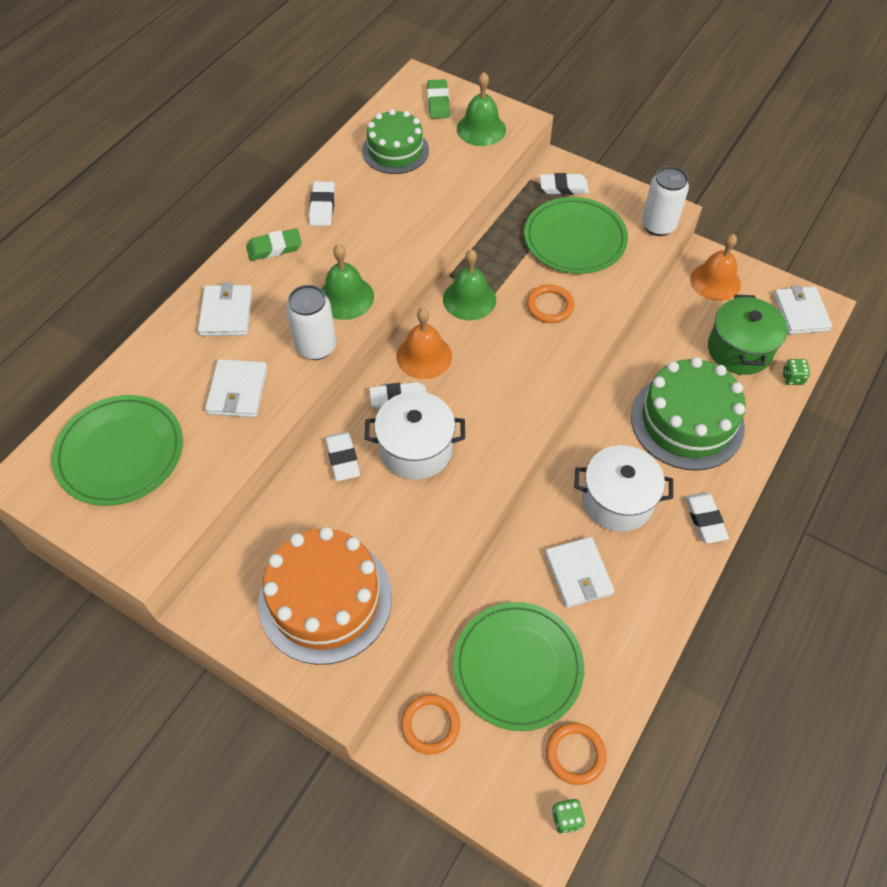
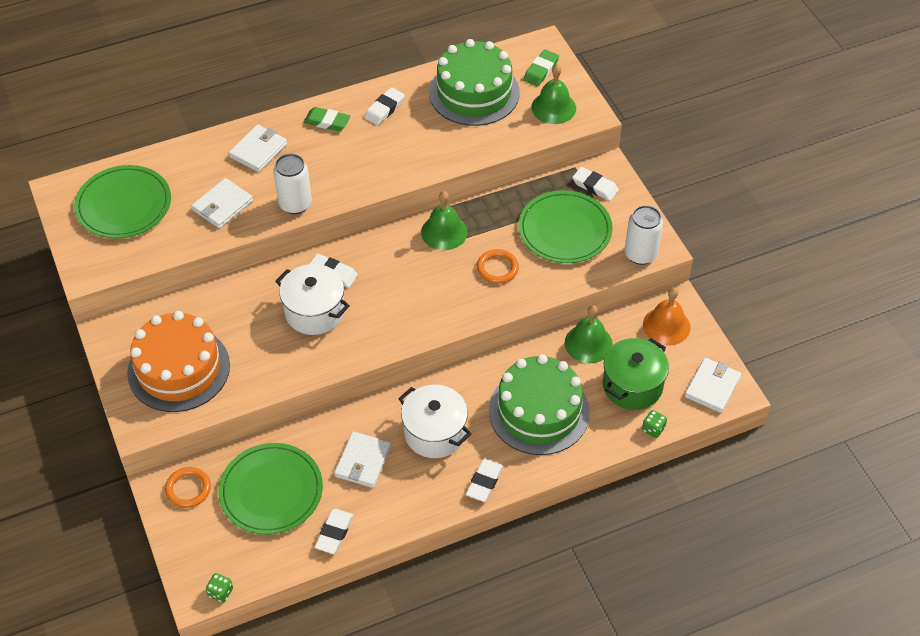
camera: 35 degrees right, 5 degrees down
green bell [321,244,374,320] -> green bell moved to [565,305,613,363]
white eraser [325,432,360,481] -> white eraser moved to [314,509,353,554]
green cake [362,109,429,174] -> green cake [429,39,520,126], size x1.53
orange bell [396,308,452,379] -> none
orange ring [546,723,606,785] -> none

